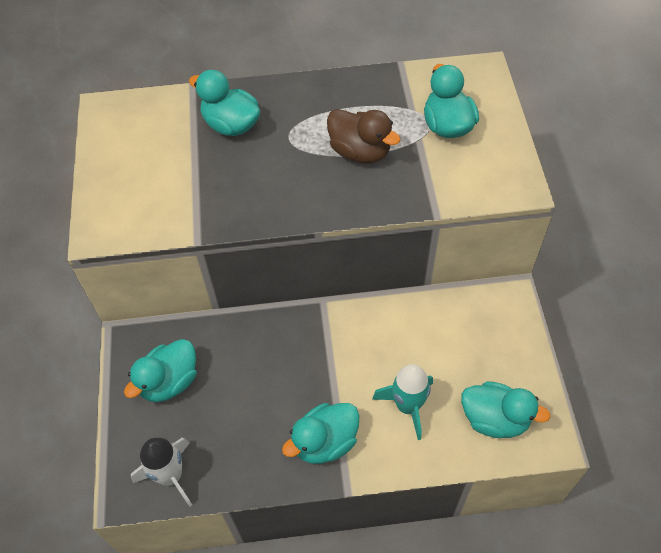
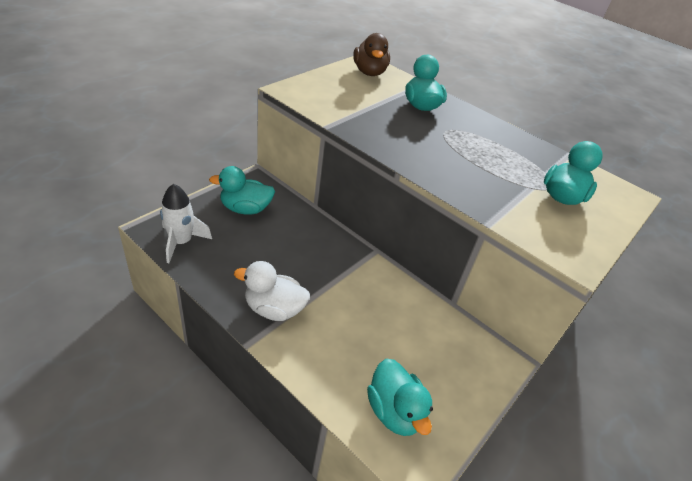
camera: 40 degrees right, 15 degrees down
turquoise duck [282,403,360,464] -> white duck [234,261,310,321]
brown duck [327,109,401,163] -> brown duck moved to [353,33,390,76]
turquoise rocket [372,364,433,440] -> none

